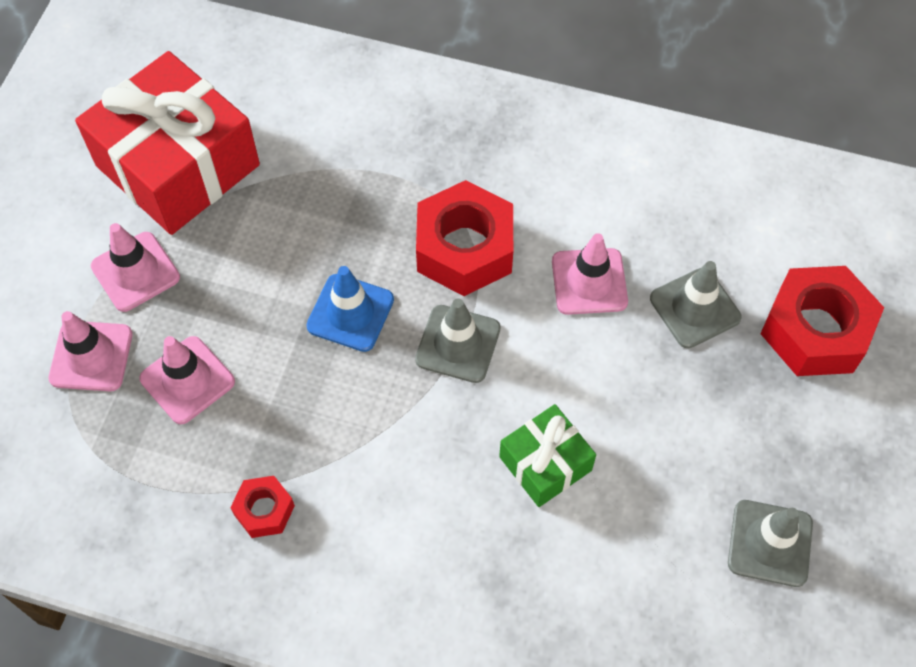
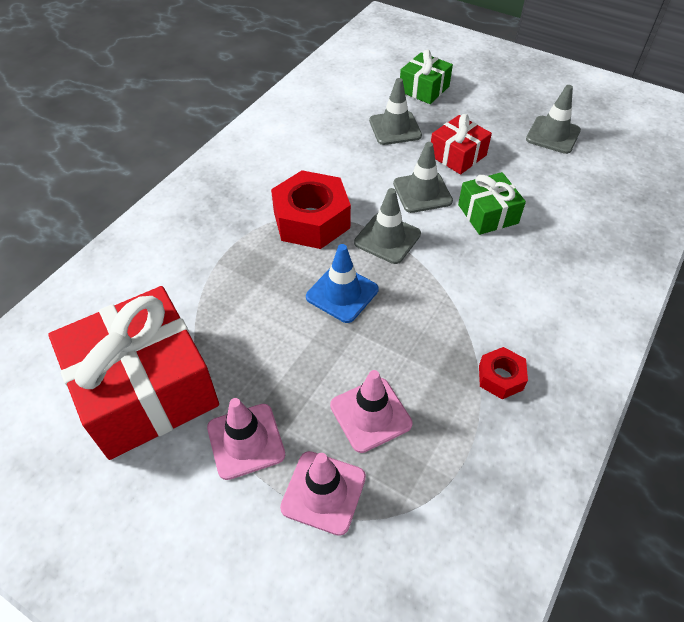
camera: 75 degrees left, 10 degrees down
pink traffic cone [552,233,628,315] -> none
red nut [760,266,884,376] -> green gift [400,50,453,104]
none -> grey traffic cone [393,142,453,213]
none -> red gift [431,114,492,174]

